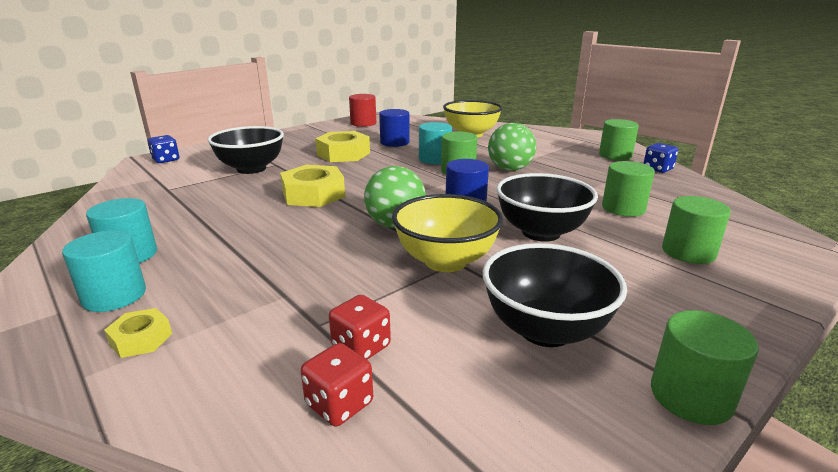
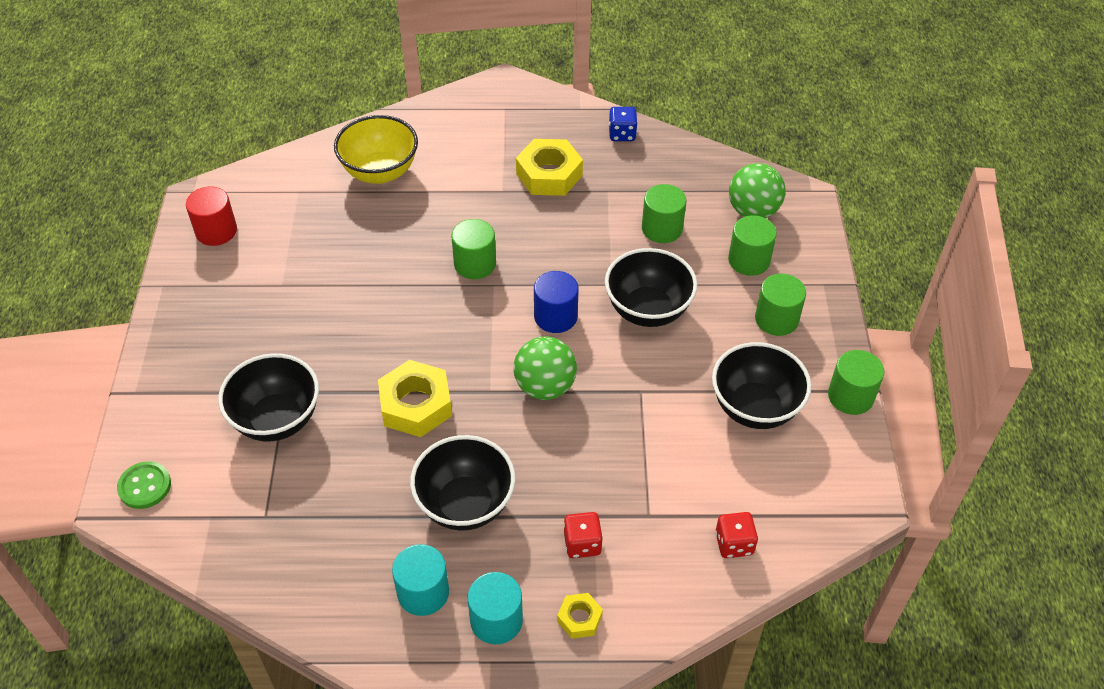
camera: 50 degrees left, 25 degrees up
blue dice [147,135,179,163] -> green button [117,461,171,509]
yellow nut [315,131,370,162] -> yellow nut moved to [516,139,583,196]
red dice [329,295,391,359] -> red dice moved to [564,512,603,558]
blue cylinder [379,109,410,147] -> none
yellow bowl [392,194,503,272] -> none
turquoise cylinder [419,122,452,164] -> none
green ball [488,123,536,171] -> green ball moved to [729,163,786,218]
green cylinder [599,119,639,160] -> green cylinder moved to [755,274,806,336]
none -> black bowl [410,435,515,531]

